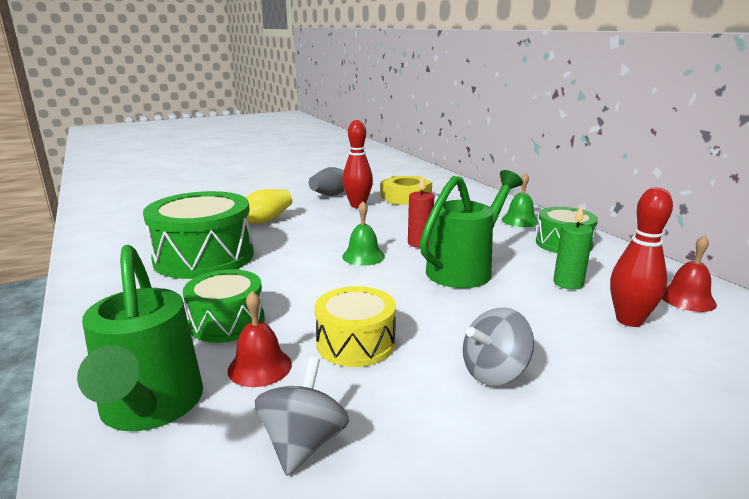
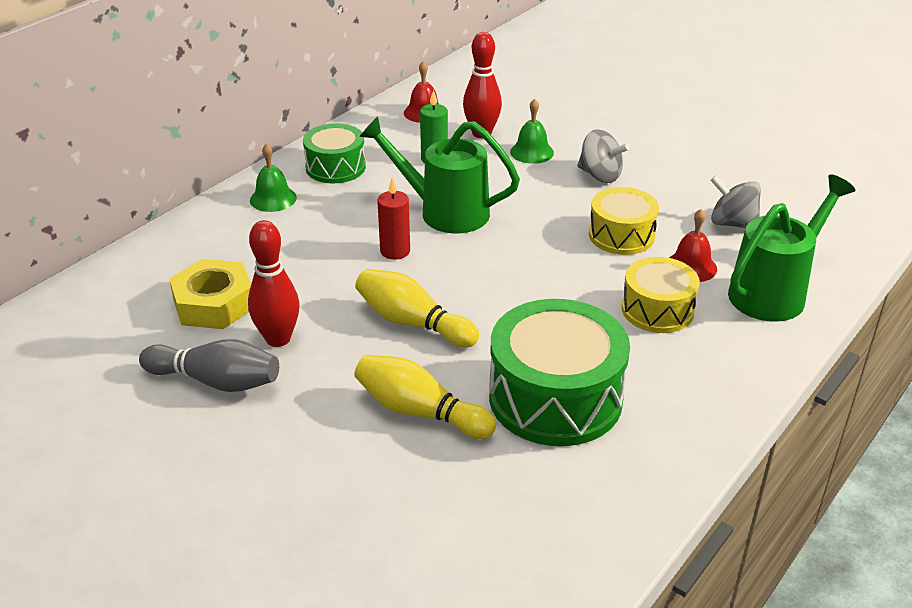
camera: 115 degrees left, 15 degrees up
green drum [183,269,265,343] -> yellow drum [622,257,700,333]
grey spinning top [255,357,349,476] -> grey spinning top turned 45 degrees clockwise [710,176,761,228]
green bell [342,201,385,266] -> green bell moved to [510,99,554,164]
none -> yellow bowling pin [355,269,479,348]

